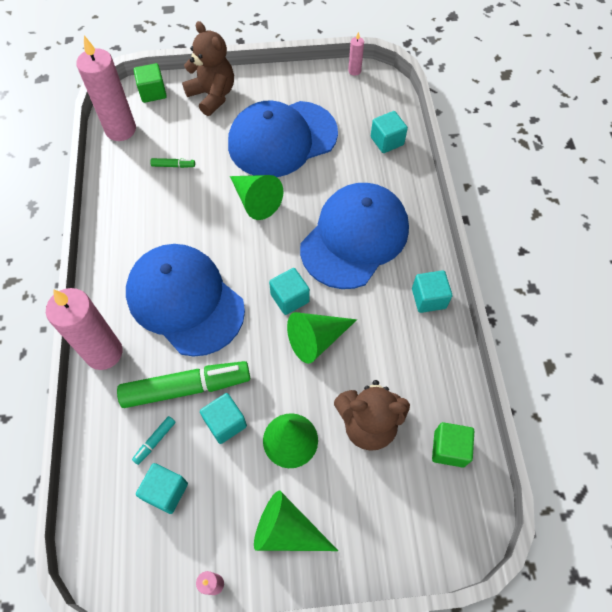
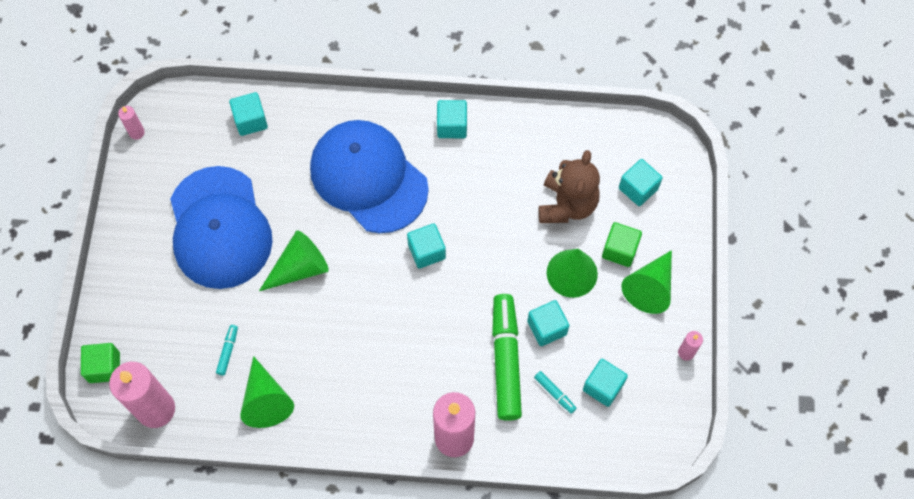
camera: 80 degrees left, 5 degrees up
blue cap [126,244,245,357] -> none
green marker [150,158,195,168] -> turquoise marker [216,325,238,376]
brown teddy bear [182,21,234,116] -> none
green cone [287,312,357,364] -> green cone moved to [240,356,294,428]
green cube [432,422,474,468] -> green cube moved to [602,222,642,267]
none -> turquoise cube [619,159,662,206]

